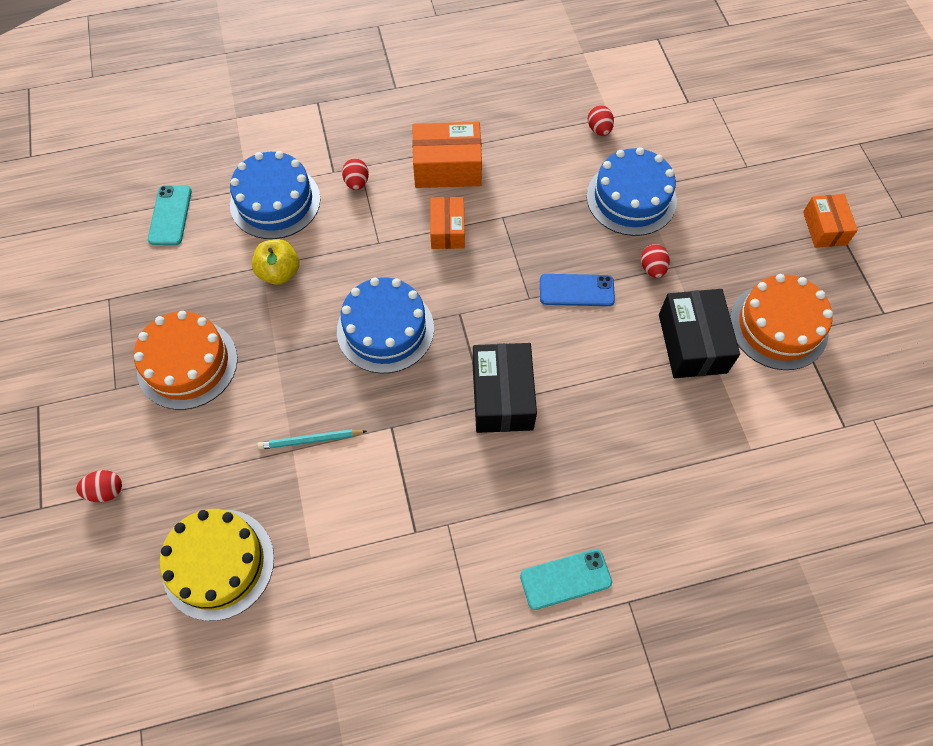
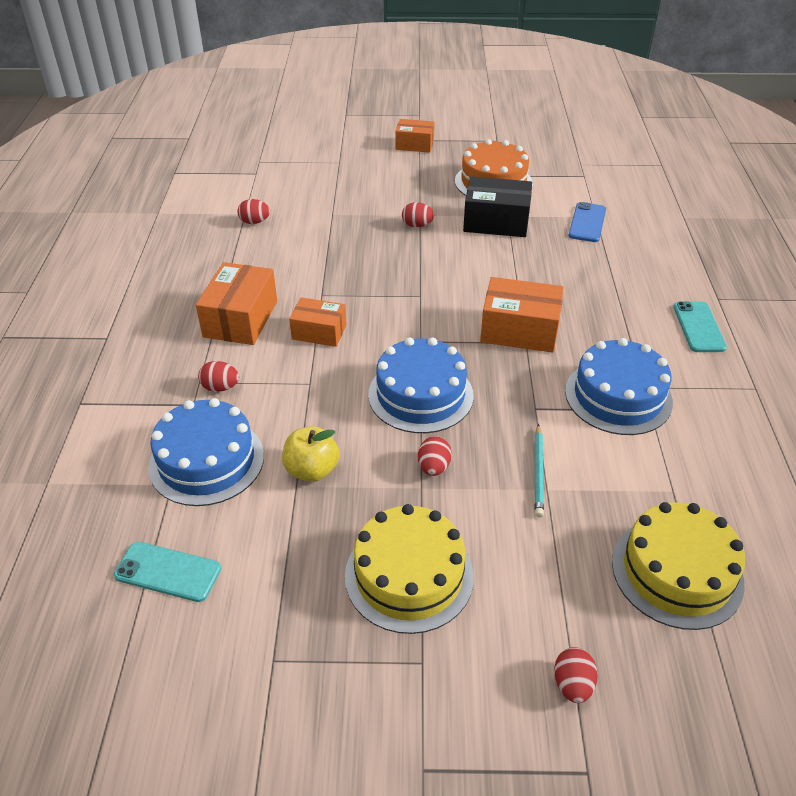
camera: 75 degrees left, 20 degrees down
orange cake [134,311,238,410] -> yellow cake [345,504,474,634]
black box [473,343,537,433] -> orange box [480,277,564,353]
blue phone [540,274,615,306] -> blue phone moved to [568,202,606,242]
blue cake [587,147,677,236] -> blue cake moved to [565,338,673,435]
none -> red egg [418,436,452,476]

